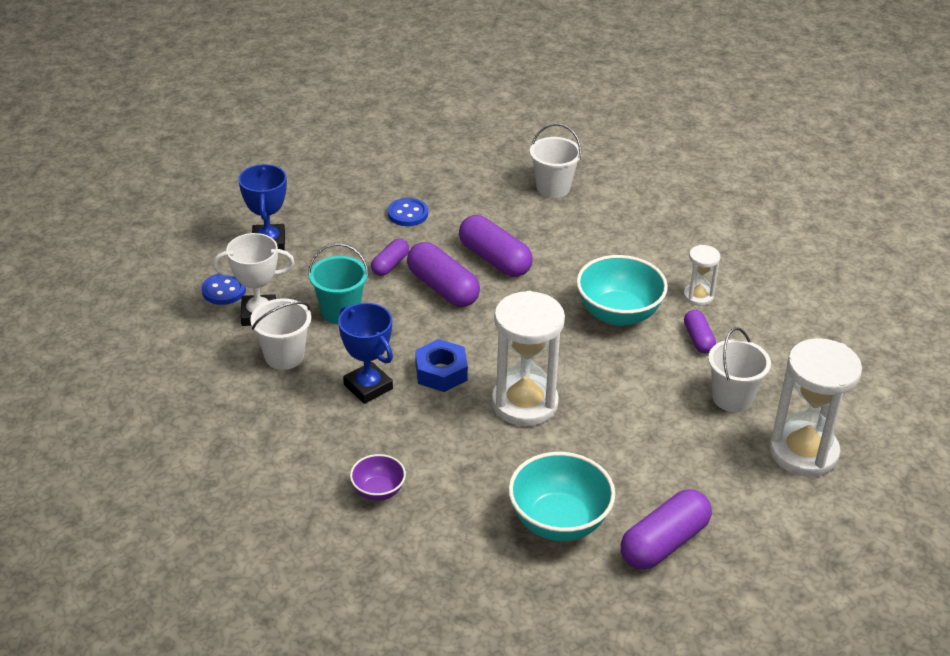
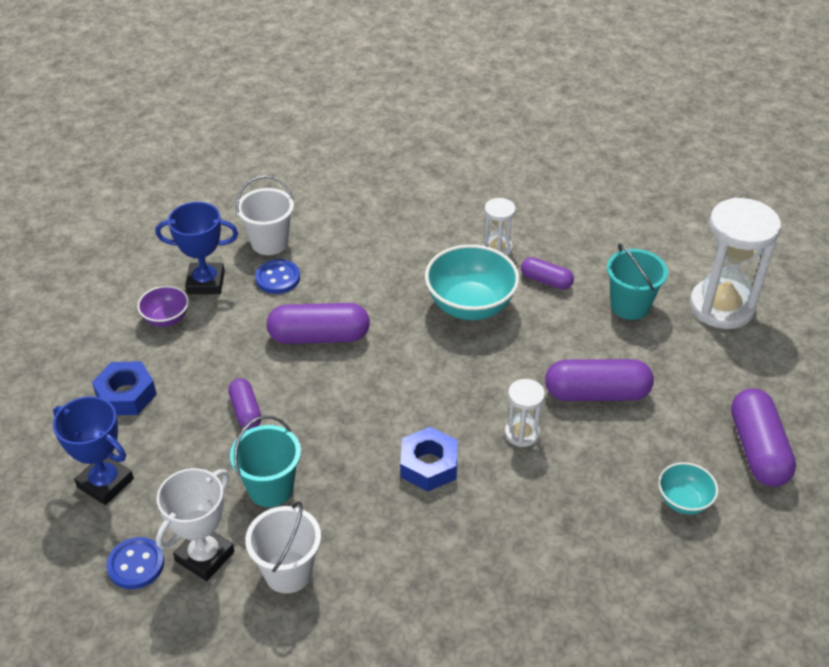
camera: 50 degrees left, 5 degrees up
blue trophy [338,303,393,404] -> blue trophy moved to [155,202,238,294]
purple bowl [350,454,406,501] -> purple bowl moved to [137,286,189,327]
blue button [388,198,428,226] -> blue button moved to [255,259,300,294]
purple capsule [407,242,480,307] -> purple capsule moved to [545,359,654,401]
white hourglass [491,291,565,426] -> white hourglass [505,379,545,447], size x0.50
turquoise bowl [508,452,615,541] -> turquoise bowl [658,462,718,515], size x0.54
white bucket [708,327,771,412] -> turquoise bucket [607,243,668,320]
none -> blue nut [92,361,157,415]

